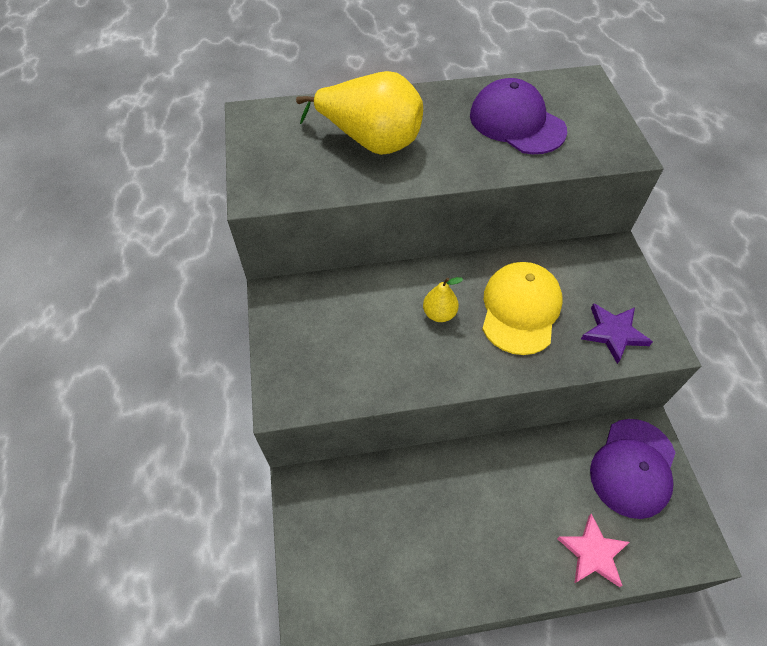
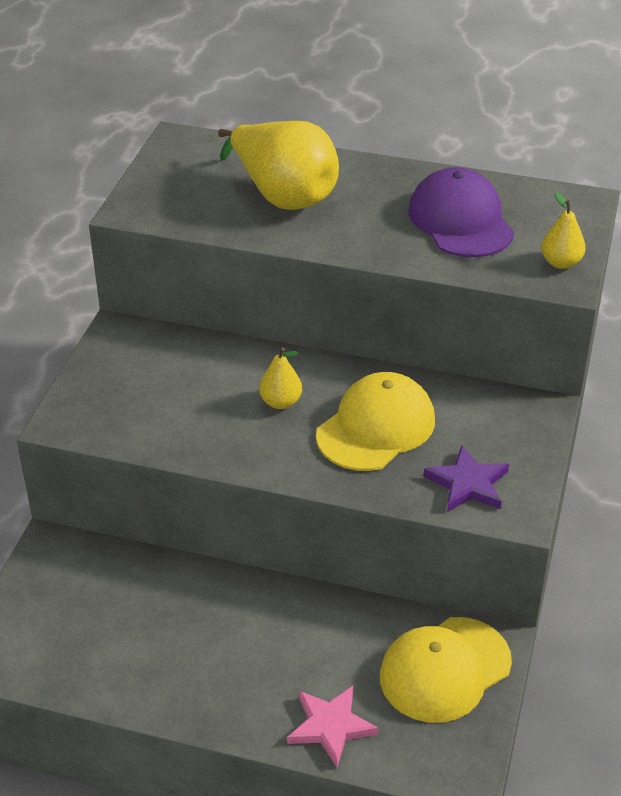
camera: 25 degrees right, 15 degrees down
purple cap [590,419,676,519] -> yellow cap [380,617,512,723]
none -> yellow pear [541,192,586,269]

